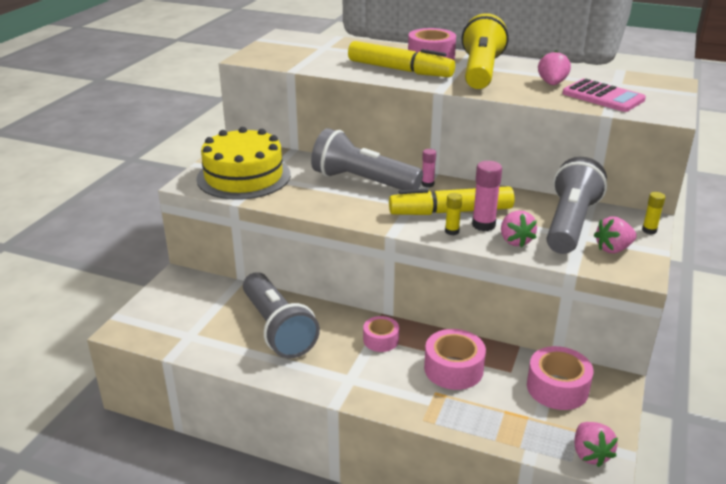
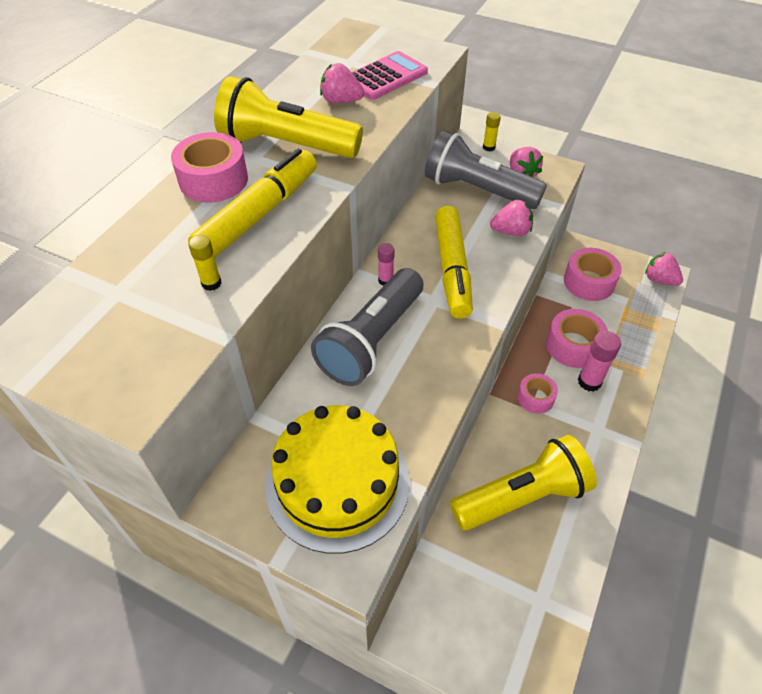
camera: 85 degrees left, 20 degrees up
grey flashlight [243,272,320,358] -> yellow flashlight [450,435,597,531]
yellow glue stick [445,193,462,235] -> yellow glue stick moved to [188,235,221,291]
pink glue stick [472,161,502,231] -> pink glue stick moved to [578,331,621,392]
pink strawberry [574,422,618,467] -> pink strawberry turned 135 degrees counterclockwise [645,252,683,286]

